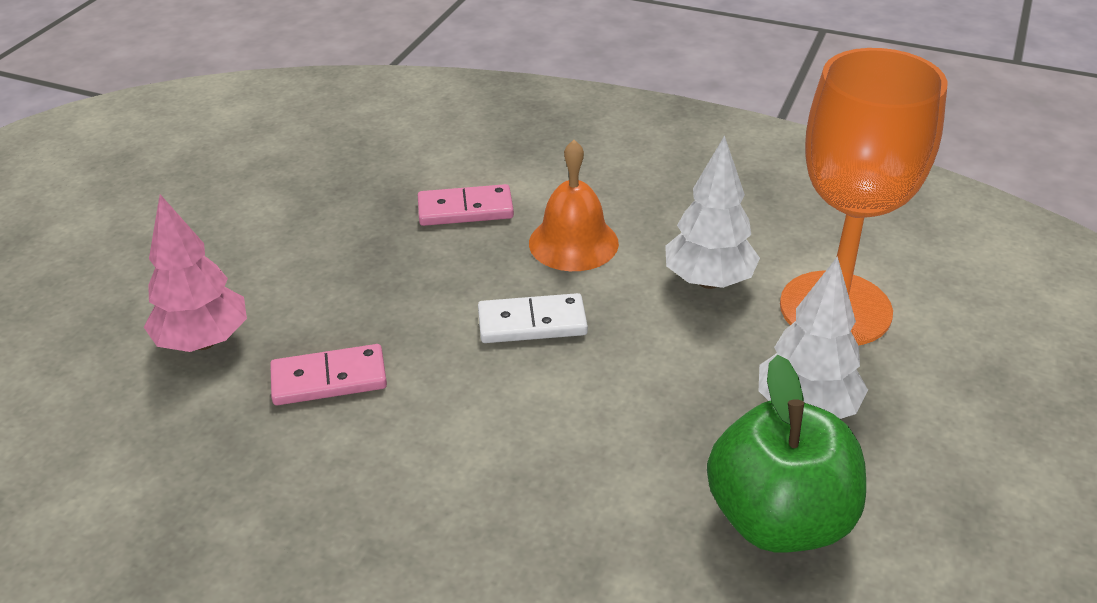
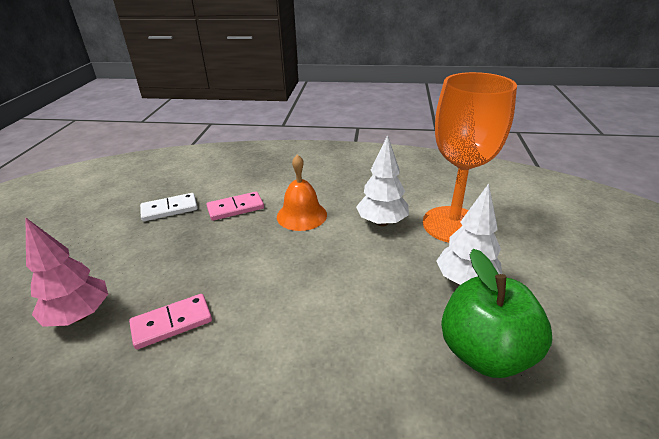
camera: 15 degrees left, 5 degrees down
white domino [478,293,588,343] -> white domino moved to [140,193,198,221]

